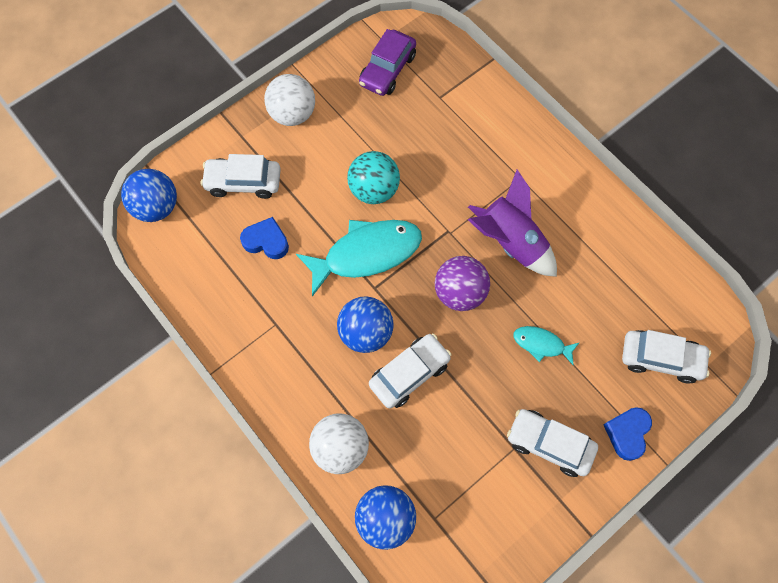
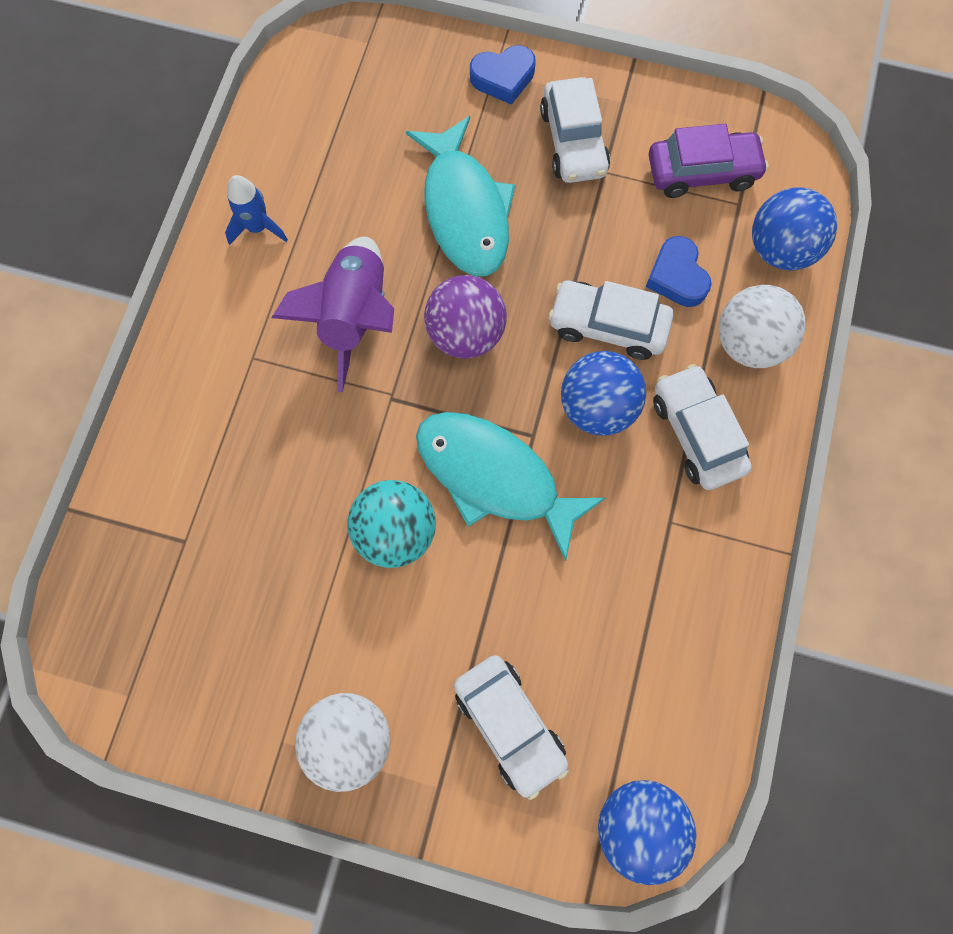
camera: 125 degrees left, 5 degrees up
blue heart [240,217,289,259] -> blue heart moved to [646,236,712,307]
purple car [359,29,416,96] -> purple car moved to [649,124,769,198]
turquoise fish [514,326,580,365] -> turquoise fish [406,116,515,276], size x1.99
white car [622,330,711,384] -> white car moved to [653,364,752,490]
none -> blue rocket [225,175,288,245]

